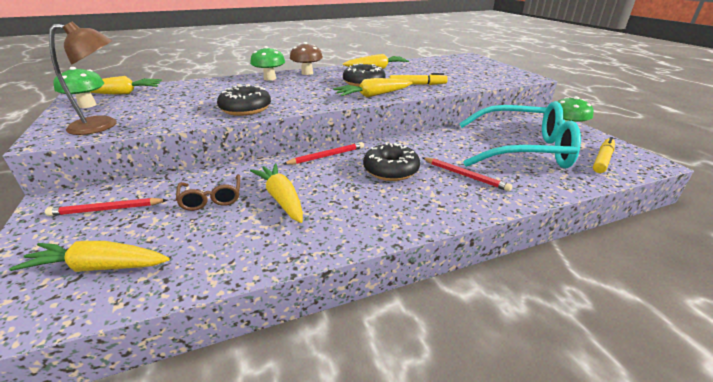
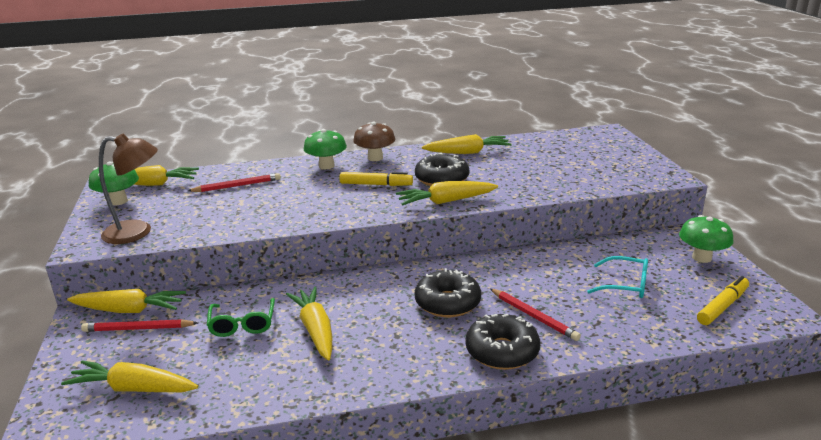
camera: 10 degrees right, 5 degrees down
brown glasses [176,174,240,211] -> green glasses [207,298,275,337]
black donut [217,85,271,116] -> black donut moved to [466,314,540,370]
red pencil [283,142,364,165] -> red pencil moved to [188,173,281,192]
yellow marker [389,73,448,85] -> yellow marker moved to [339,172,413,186]
turquoise glasses [459,101,581,168] -> turquoise glasses [587,256,648,298], size x0.44
none -> yellow carrot [67,289,186,313]

